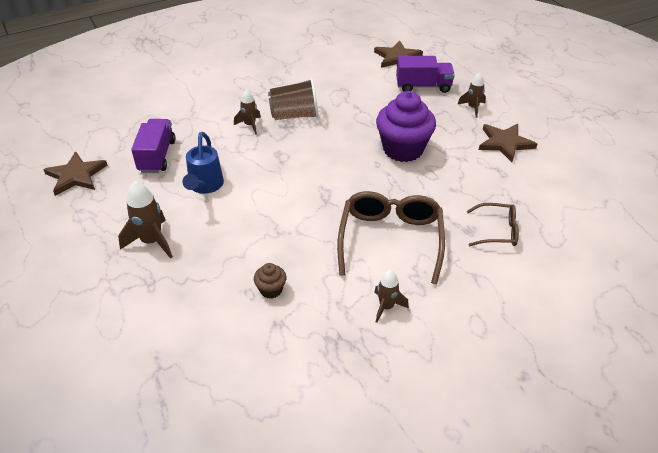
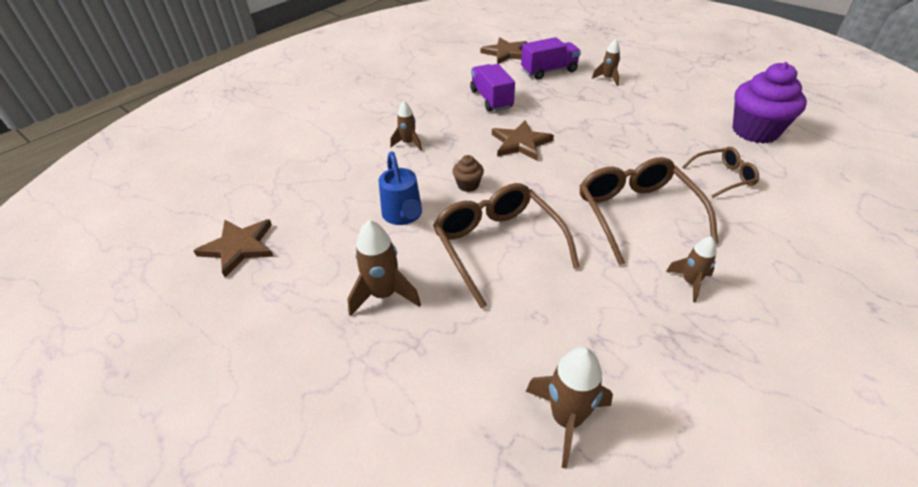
camera: 20 degrees left, 0 degrees up
purple truck [131,119,176,173] -> purple truck moved to [470,64,515,112]
brown cupcake [254,263,286,299] -> brown cupcake moved to [453,155,484,192]
brown cup [268,78,319,120] -> none
purple cupcake [376,91,436,162] -> purple cupcake moved to [733,62,807,143]
brown star [479,124,537,162] -> brown star moved to [492,120,554,161]
none -> brown glasses [433,183,580,308]
none -> brown rocket [526,347,613,468]

